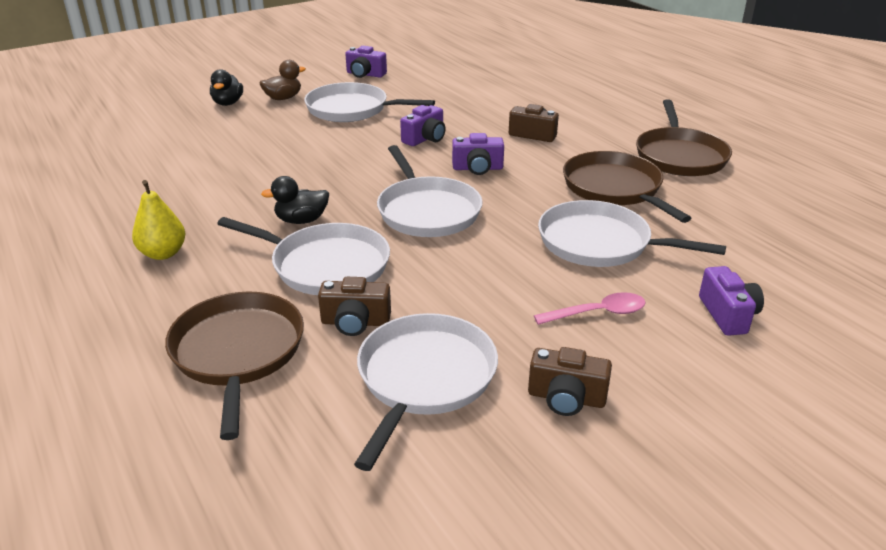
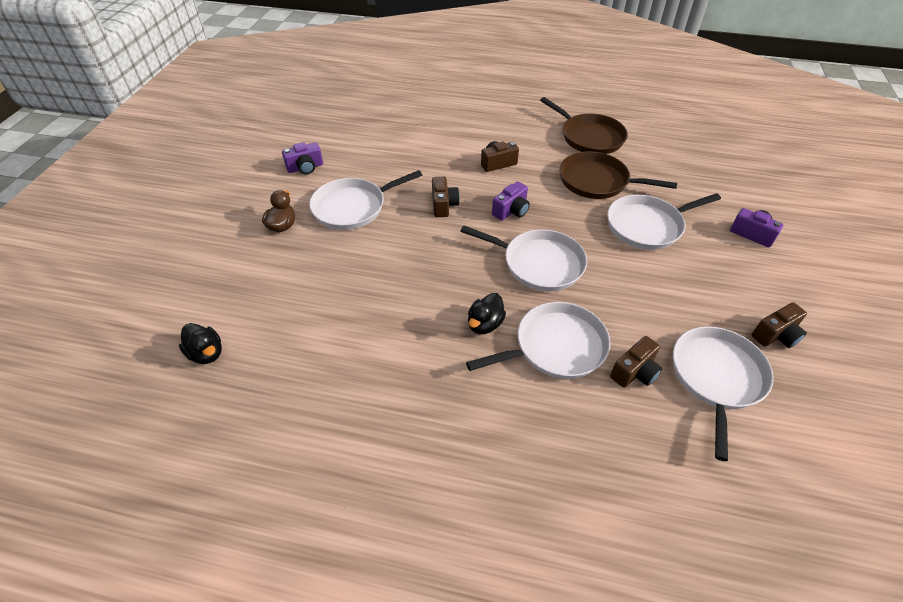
camera: 45 degrees left, 15 degrees up
yellow pear [132,180,185,260] -> none
brown pan [165,291,304,440] -> none
black duck [210,69,243,106] -> black duck moved to [179,323,222,364]
white pan [354,313,498,471] -> white pan turned 45 degrees clockwise [673,326,774,461]
purple camera [400,105,446,146] -> brown camera [432,177,460,217]
pink spoon [534,292,646,325] -> none

